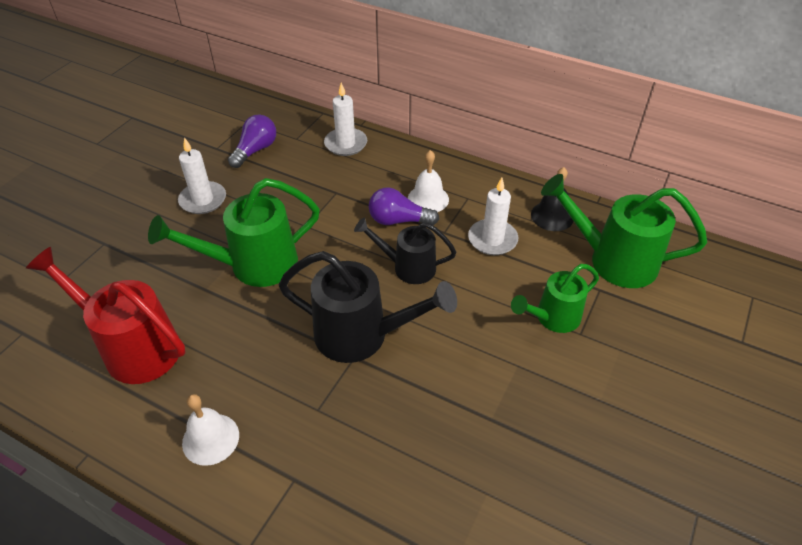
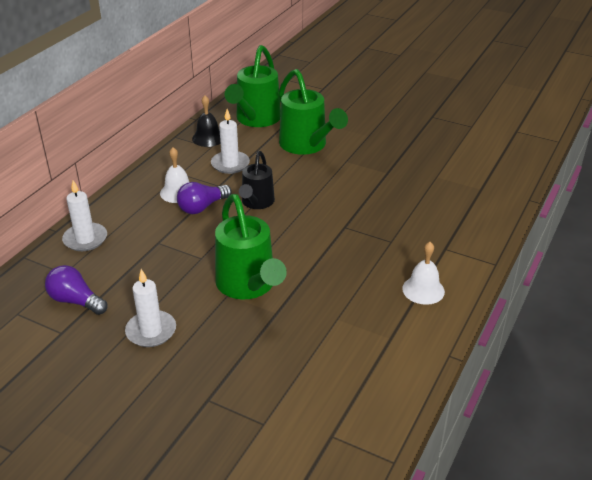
camera: 90 degrees left, 10 degrees down
red watering can [26,247,185,384] -> none
black watering can [279,251,457,363] -> none
purple light bulb [369,187,439,225] -> purple light bulb turned 45 degrees clockwise [177,182,232,214]
green watering can [511,264,599,333] -> green watering can [279,69,348,155], size x1.59

